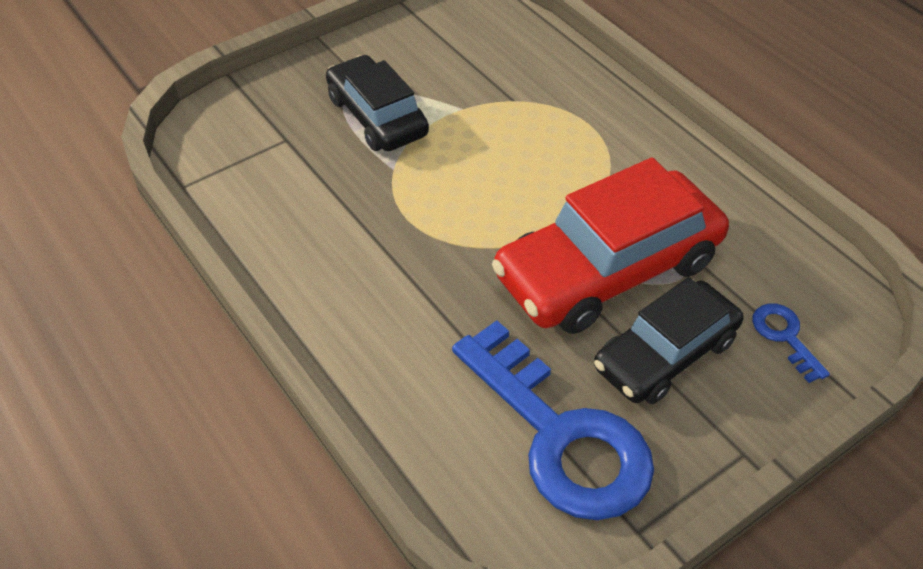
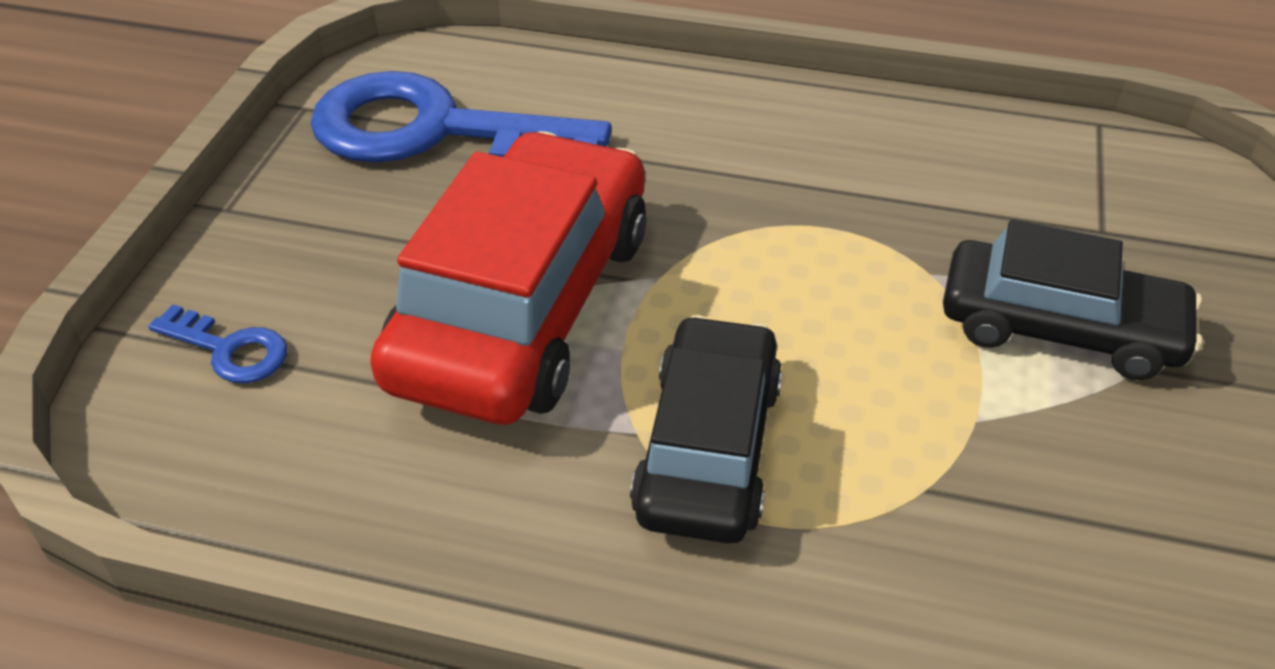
camera: 140 degrees right, 5 degrees down
black car [594,277,744,404] -> black car moved to [630,315,783,544]

